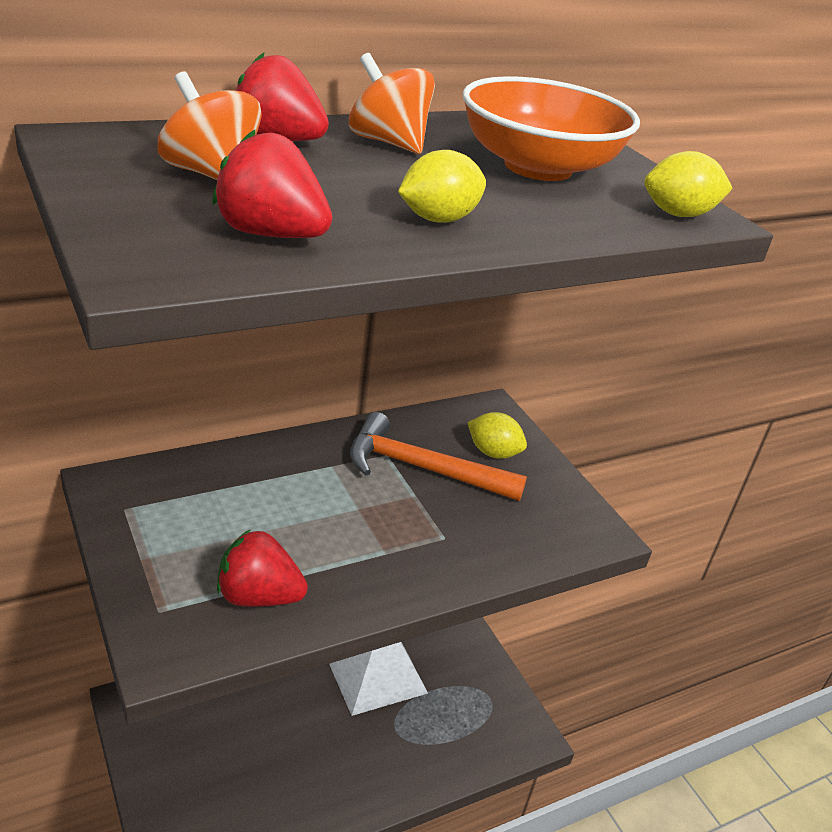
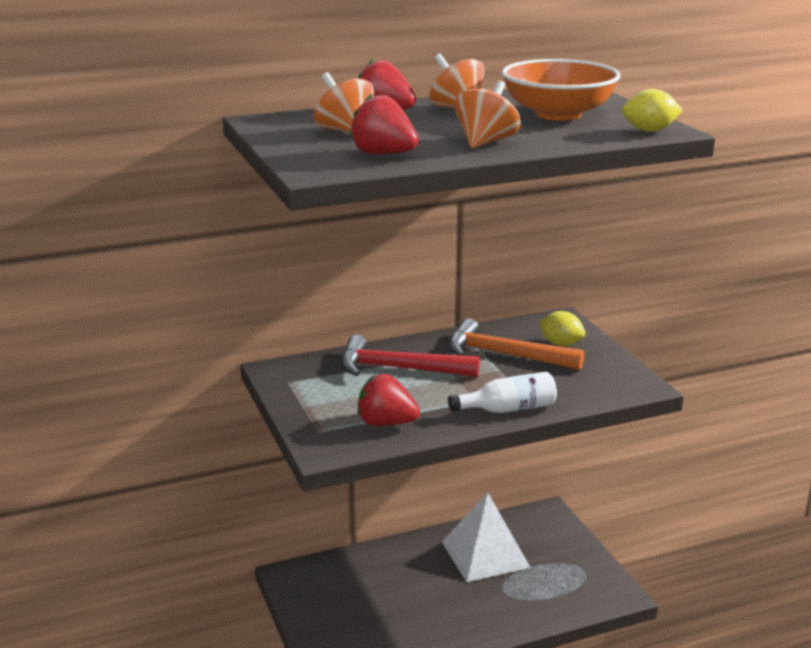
camera: 10 degrees right, 10 degrees down
yellow lemon [398,150,486,223] -> orange spinning top [454,81,521,148]
none -> red hammer [341,335,480,377]
none -> white bottle [448,372,557,413]

